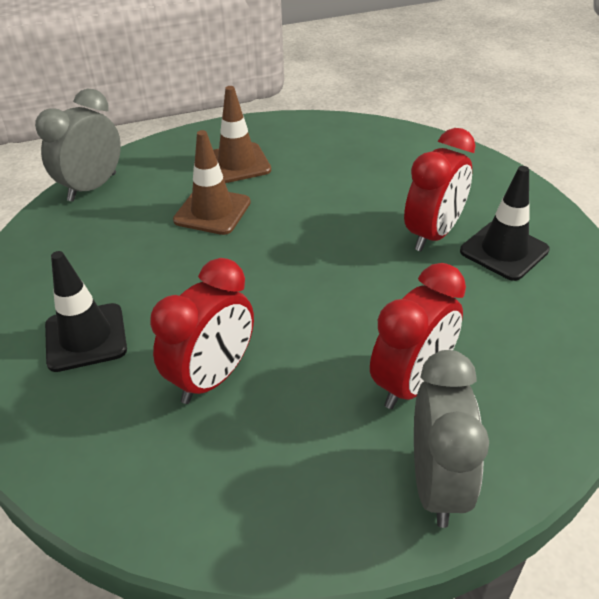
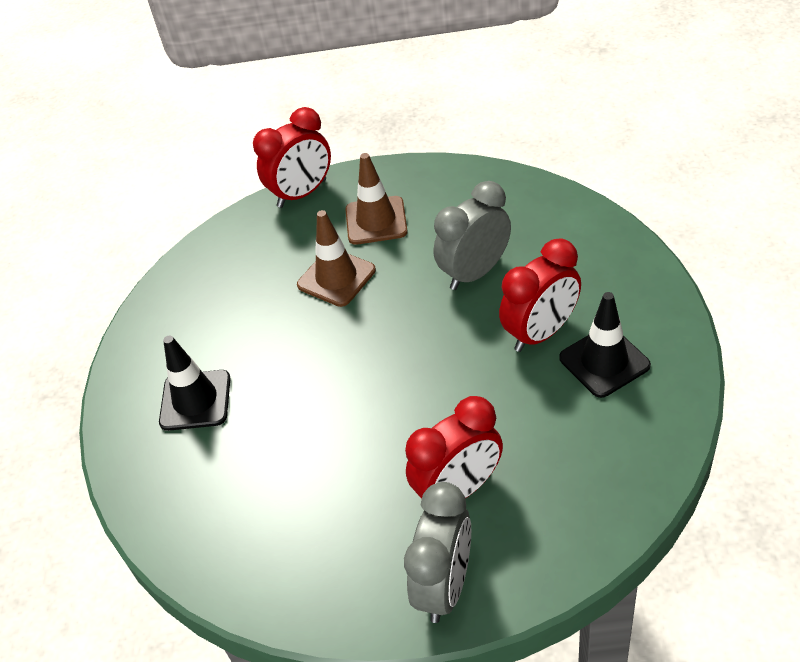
camera: 20 degrees right, 5 degrees up
grey clock [35,89,121,202] -> grey clock moved to [434,181,511,290]
red clock [150,258,254,404] -> red clock moved to [253,107,331,208]

